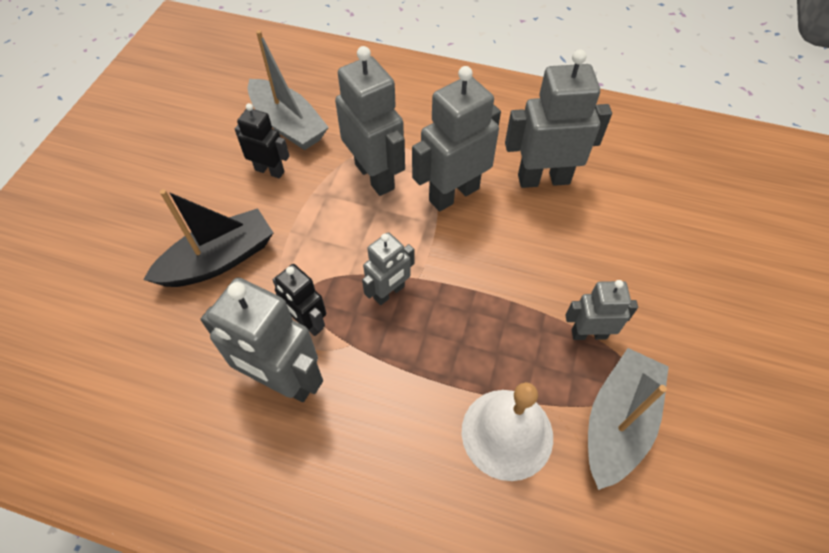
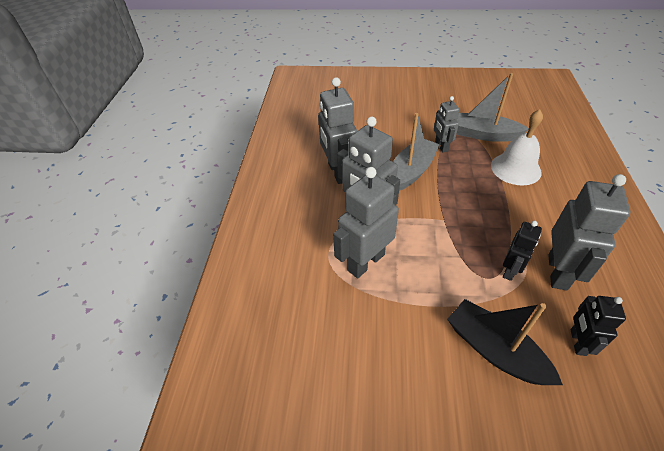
camera: 100 degrees left, 10 degrees down
black robot [235,103,289,178] -> black robot moved to [570,296,626,356]
grey boat [248,30,329,150] -> grey boat moved to [393,113,440,191]
grey robot [362,232,414,305] -> none

